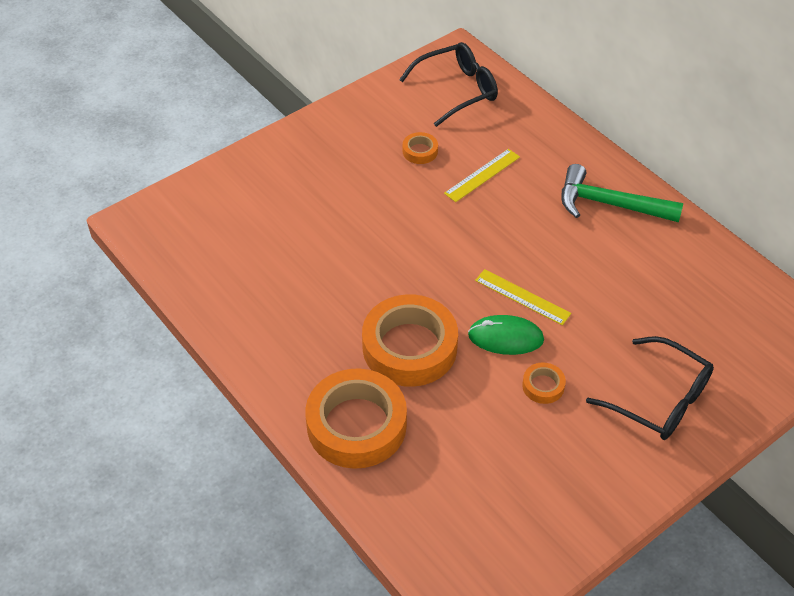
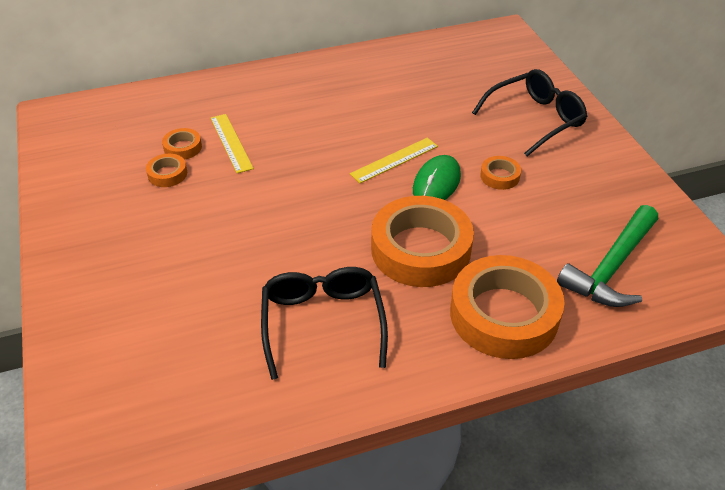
camera: 70 degrees left, 5 degrees down
black glasses [399,42,498,127] -> black glasses moved to [261,267,388,380]
green hammer [561,164,683,222] -> green hammer moved to [557,205,658,307]
none -> orange tape [162,128,202,160]

